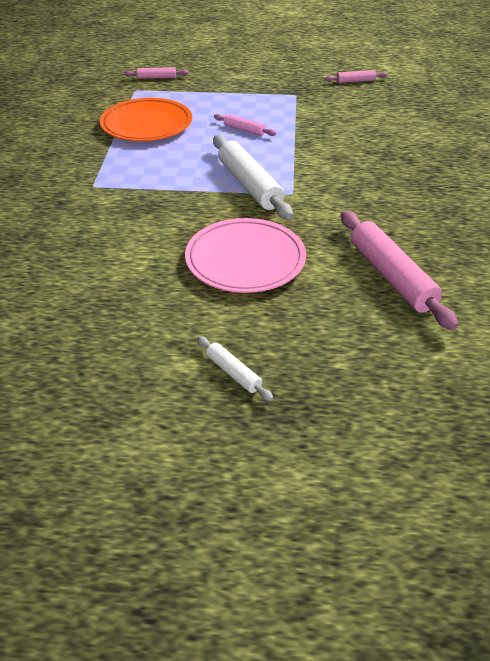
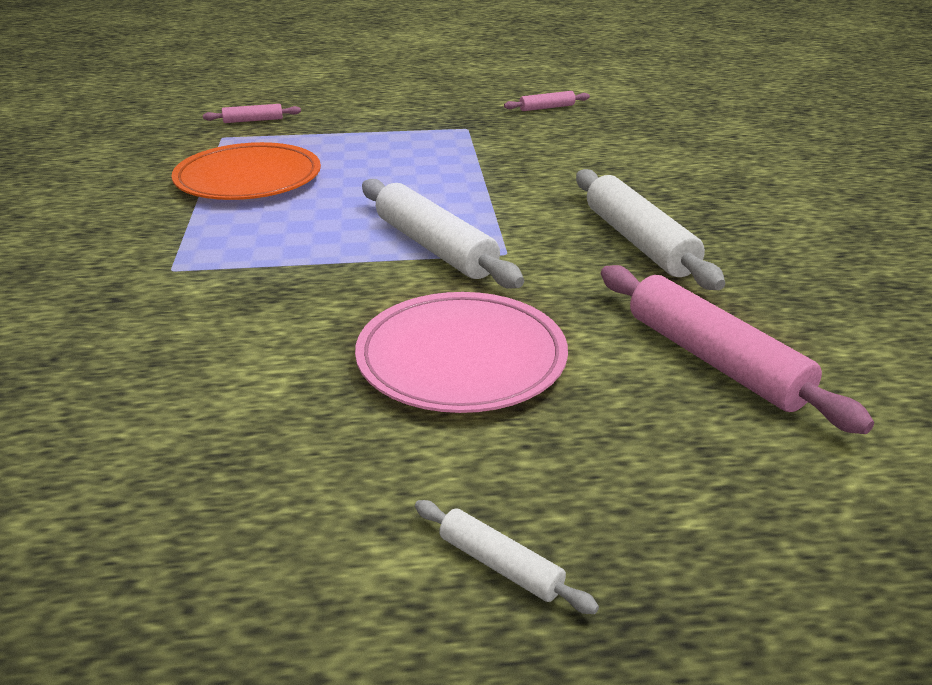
camera: 10 degrees left, 10 degrees down
pink rolling pin [214,114,276,136] -> none
none -> white rolling pin [576,169,725,290]

